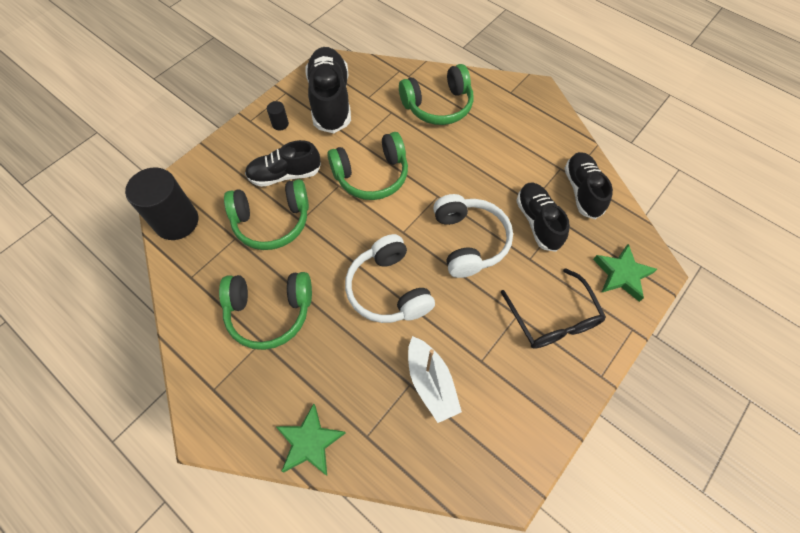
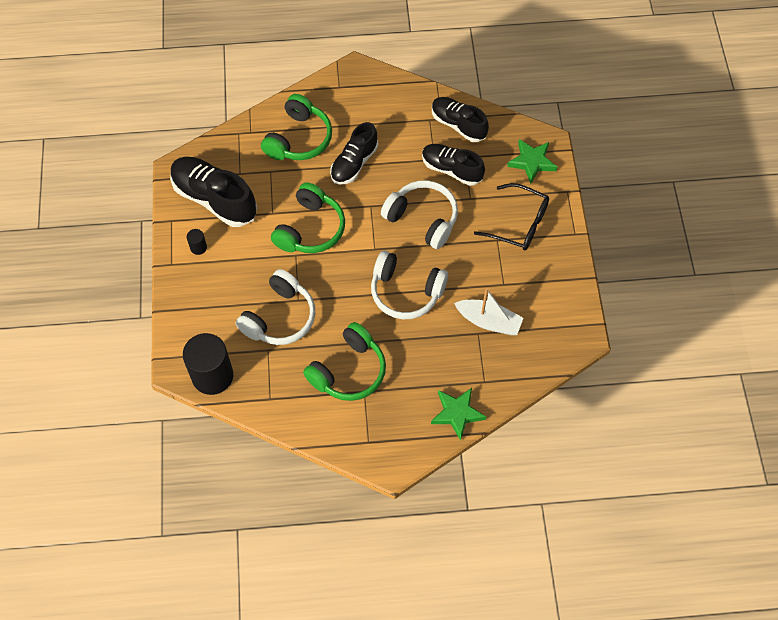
camera: 45 degrees left, 0 degrees up
green headphones [224,179,309,250] -> white headphones [236,269,315,345]
black shoe [245,140,321,187] -> black shoe moved to [330,122,378,185]

